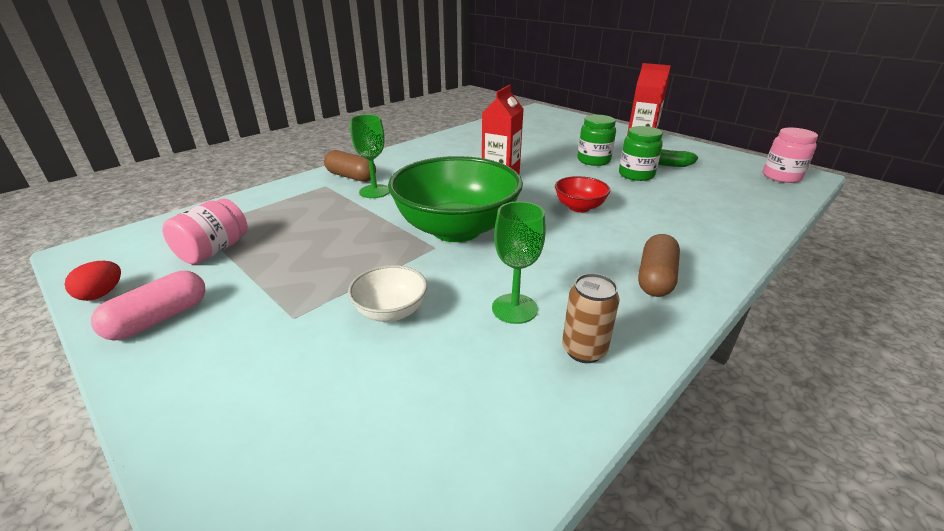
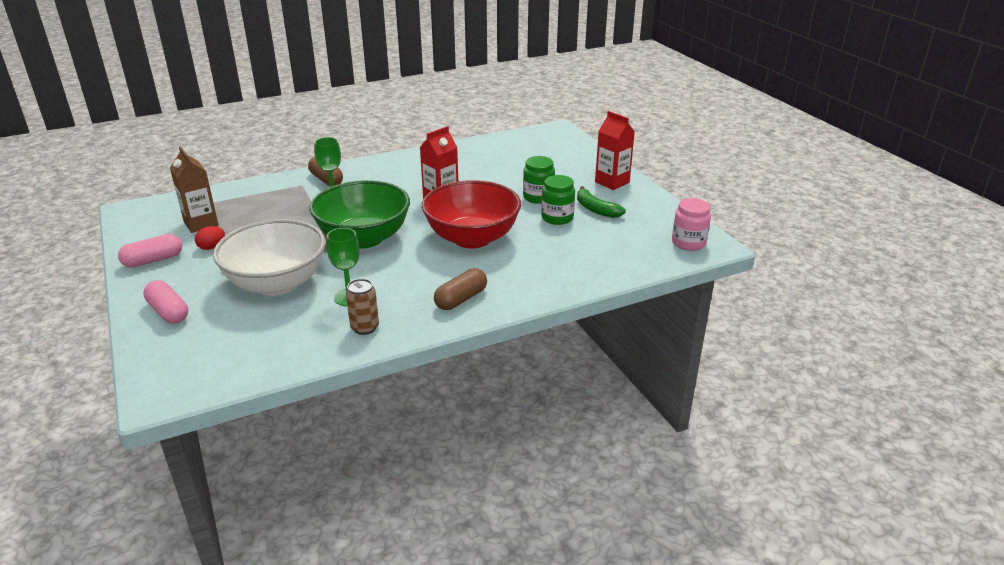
camera: 20 degrees right, 0 degrees up
red egg [65,261,121,301] -> red egg moved to [195,226,225,250]
pink jar [162,199,248,264] -> brown carton [170,146,219,233]
white bowl [348,265,427,322] -> white bowl [213,219,326,296], size x2.17
red bowl [555,176,610,213] -> red bowl [422,180,521,248], size x2.17
none -> pink capsule [143,280,188,323]

